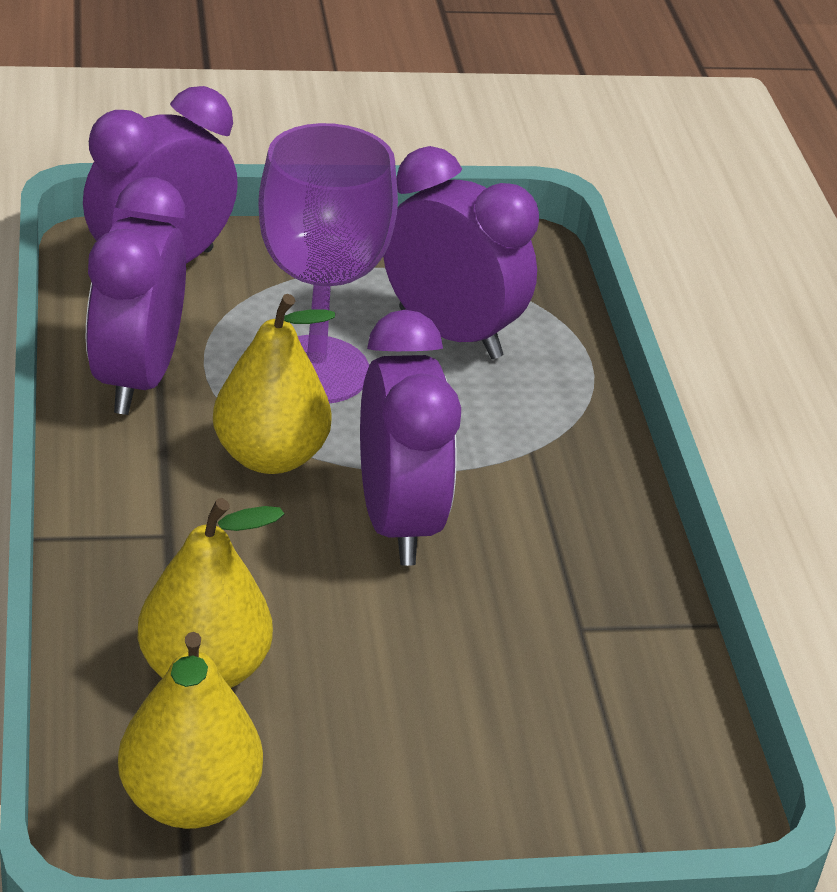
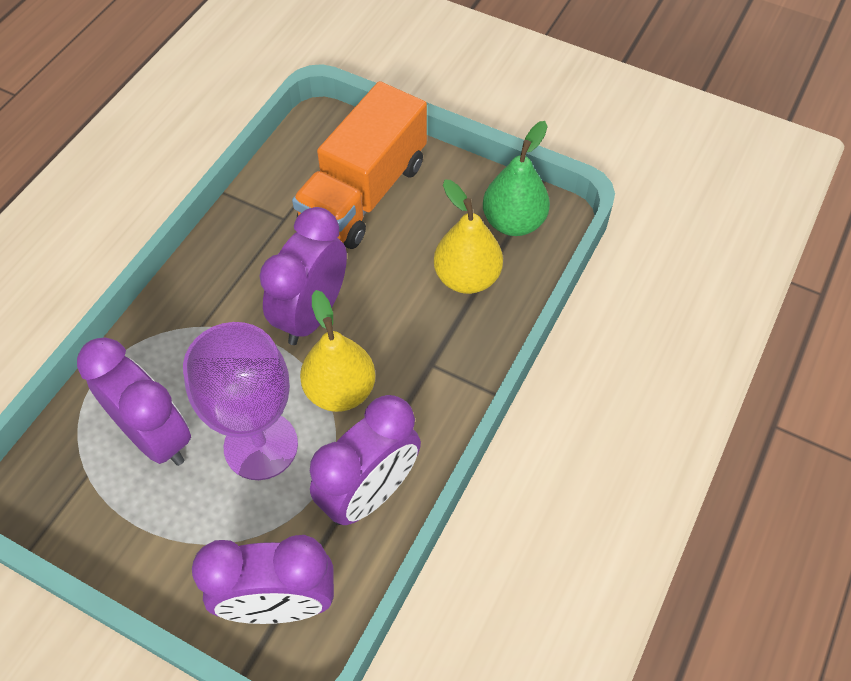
camera: 140 degrees left, 20 degrees up
yellow pear [118,632,263,829] -> green pear [483,121,550,236]
purple clock [383,146,539,359] -> purple clock turned 150 degrees clockwise [77,337,191,466]
none -> orange truck [292,81,427,249]

